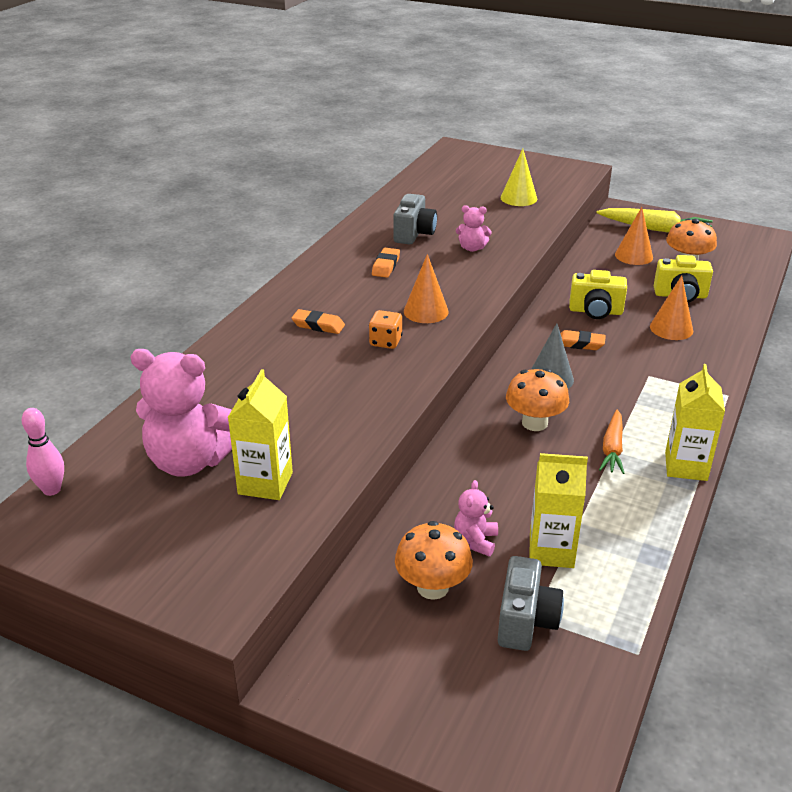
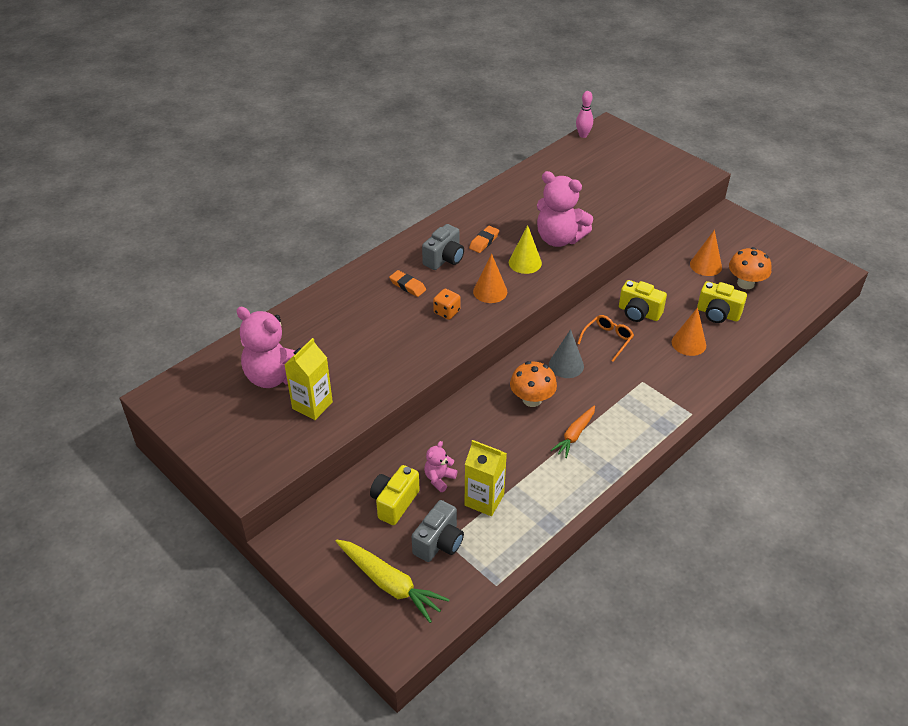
camera: 20 degrees right, 10 degrees up
pink bowling pin [22,408,64,496] -> pink bowling pin moved to [576,91,593,138]
grey camera [394,194,437,244] -> grey camera moved to [422,224,464,270]
orange mushroom [395,521,473,600] -> yellow camera [370,465,420,525]
pink teddy bear [456,205,492,252] -> pink teddy bear [537,171,593,247], size x2.09
yellow cone [500,149,537,206] -> yellow cone moved to [509,225,542,274]
orange eraser [560,330,606,350] -> orange glasses [577,315,634,362]
yellow carrot [596,208,713,233] -> yellow carrot moved to [336,540,450,623]
yellow carton [665,364,725,481] -> none

